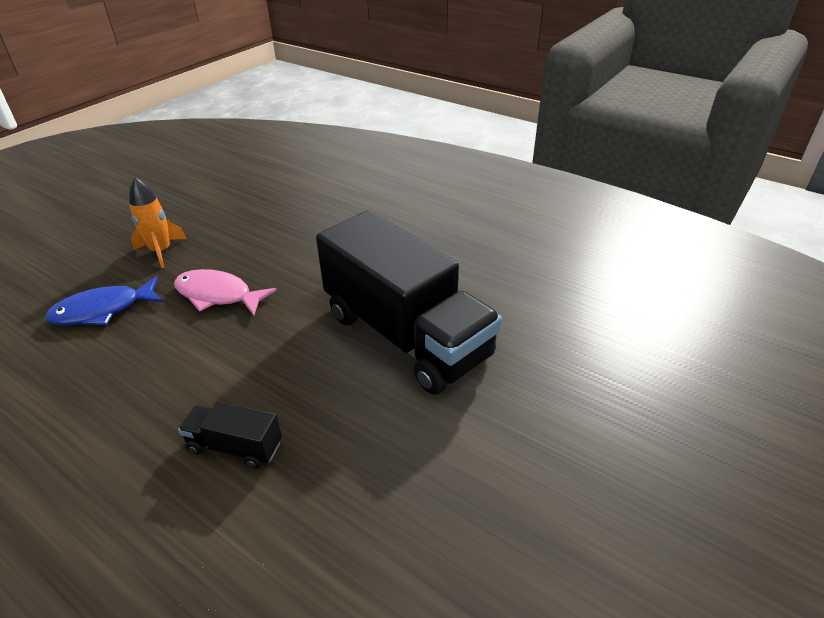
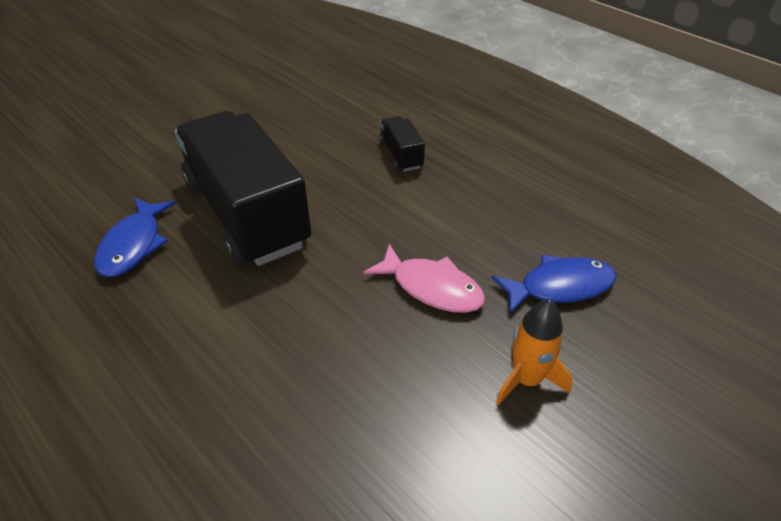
camera: 170 degrees left, 5 degrees up
black truck [178,401,282,469] -> black truck turned 135 degrees counterclockwise [379,116,425,172]
none -> blue fish [94,198,176,277]

